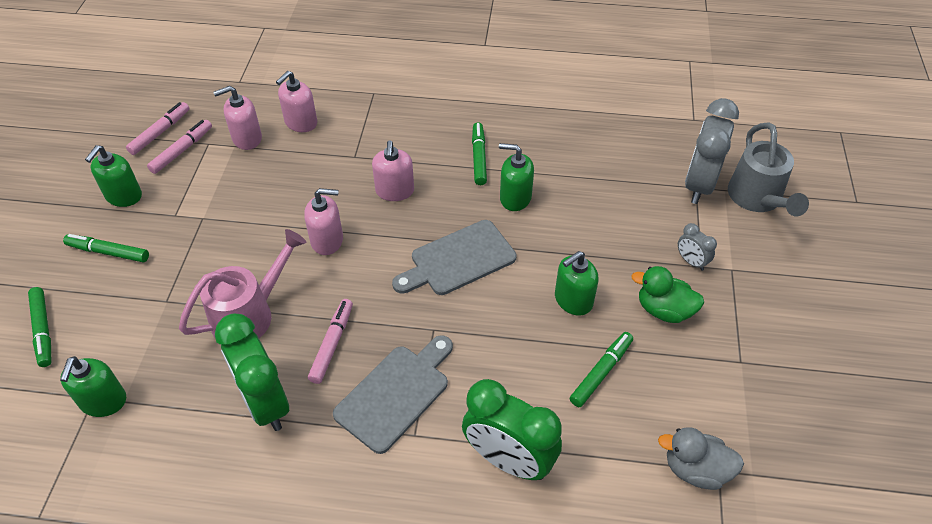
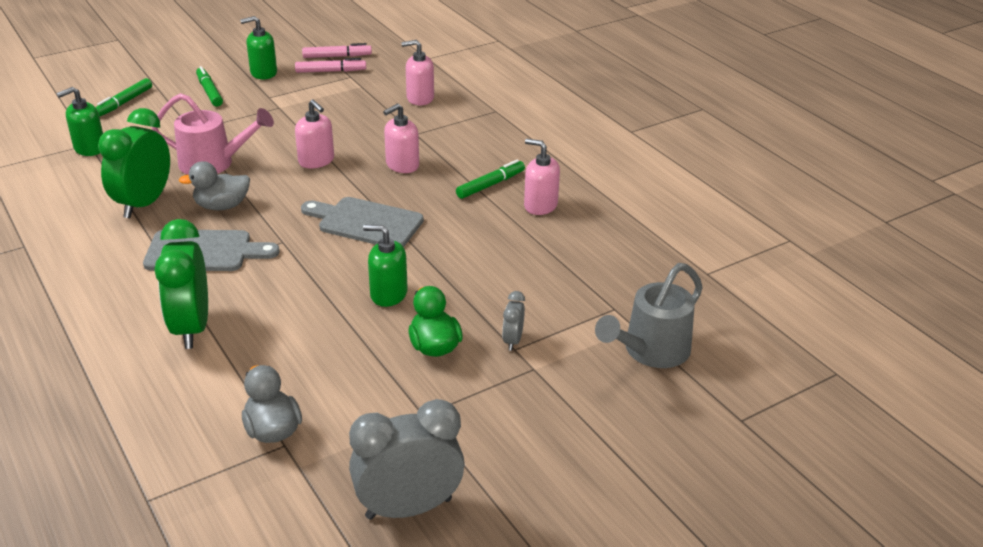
camera: 50 degrees right, 15 degrees down
pink soap dispenser [213,86,262,150] -> pink soap dispenser moved to [524,139,560,215]
pink marker [308,299,353,384] -> grey duck [179,161,250,210]
green soap dispenser [499,143,534,211] -> none
green marker [570,332,633,407] -> none
grey clock [685,98,739,204] -> grey clock moved to [349,399,465,520]

